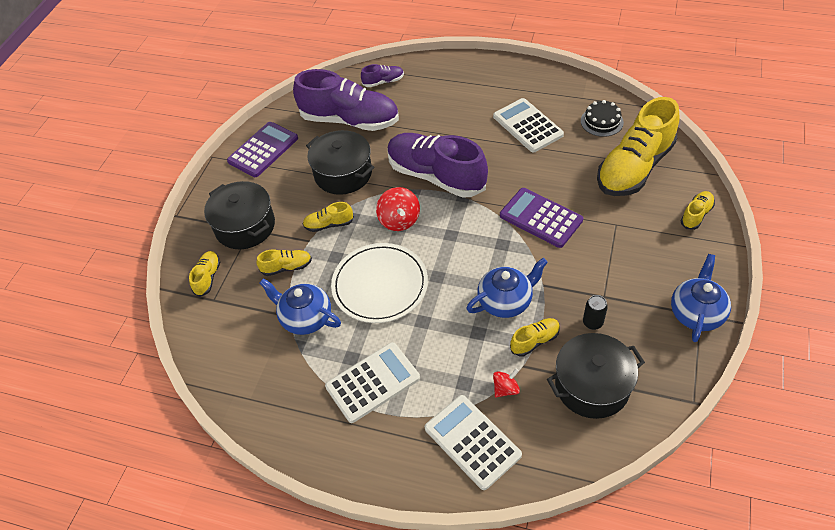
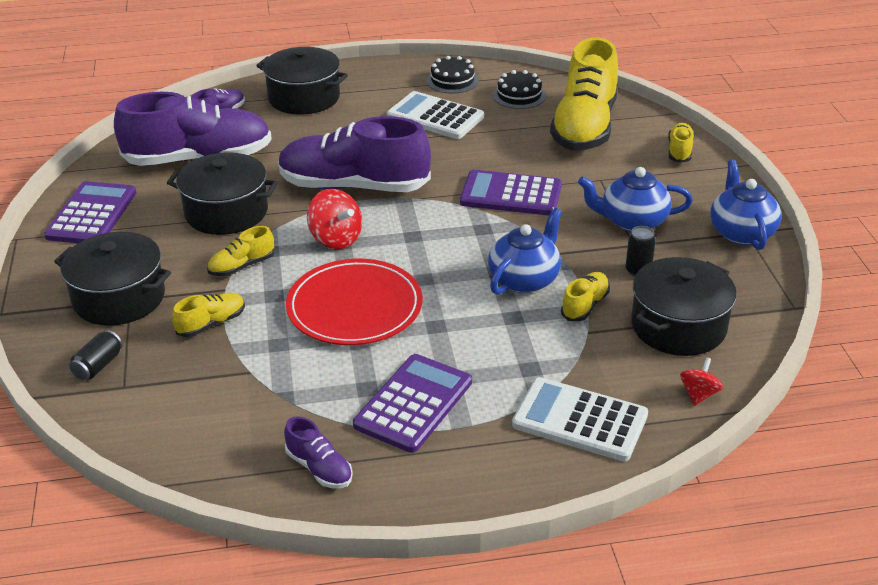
camera: 30 degrees left, 15 degrees down
yellow shoe [189,251,220,297] -> black can [69,330,123,380]
blue teapot [259,278,341,335] -> blue teapot moved to [578,167,693,232]
white calculator [325,342,420,423] -> purple calculator [353,354,472,453]
white plate [331,243,428,323] -> red plate [286,259,423,345]
red spinning top [493,368,520,397] -> red spinning top moved to [680,357,723,406]
none -> black pot [256,47,348,115]
none -> purple shoe [284,416,353,488]
none -> black cake [427,56,479,94]

